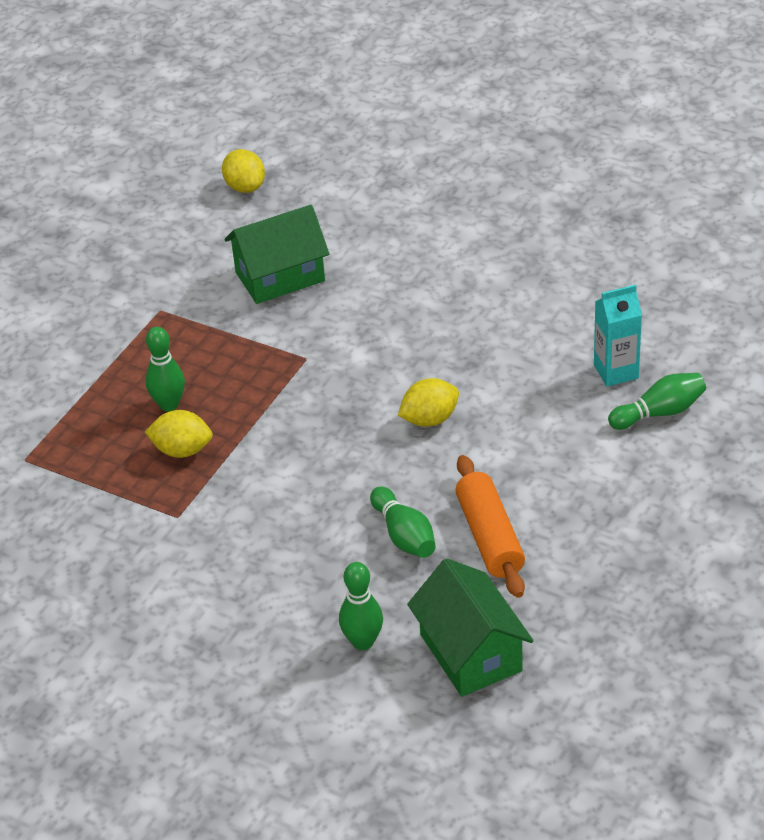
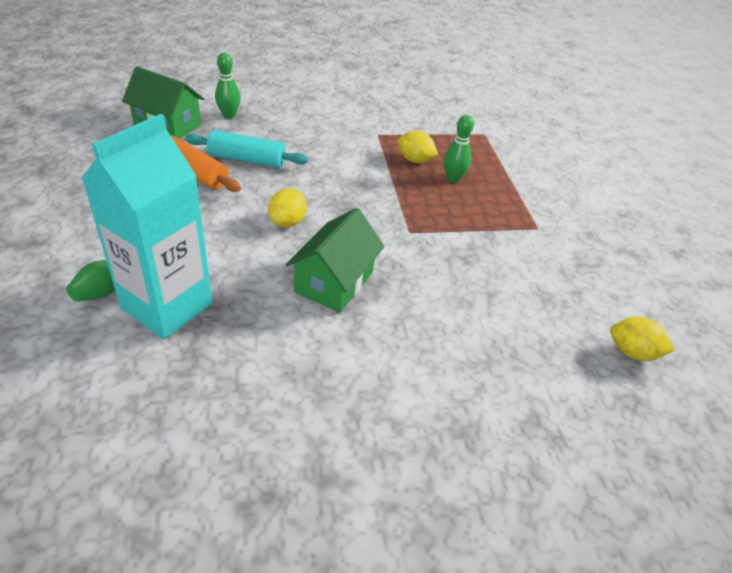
camera: 135 degrees right, 0 degrees up
yellow lemon [145,410,213,458] -> yellow lemon turned 60 degrees clockwise [397,131,438,163]
green house [224,205,329,304] -> green house moved to [286,208,385,313]
green bowling pin [370,487,436,558] -> turquoise rolling pin [185,130,308,168]
turquoise carton [594,285,642,387] -> turquoise carton [81,114,213,339], size x1.97

